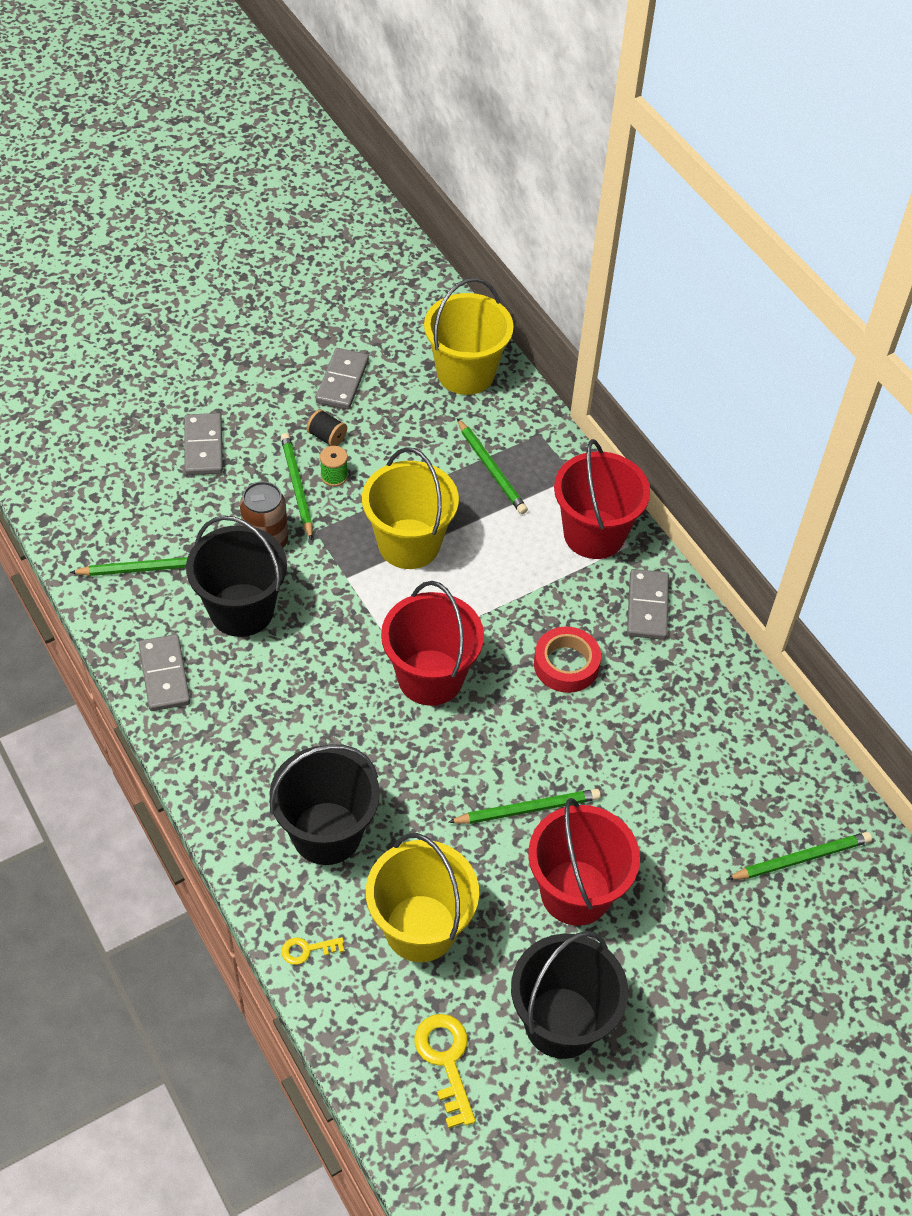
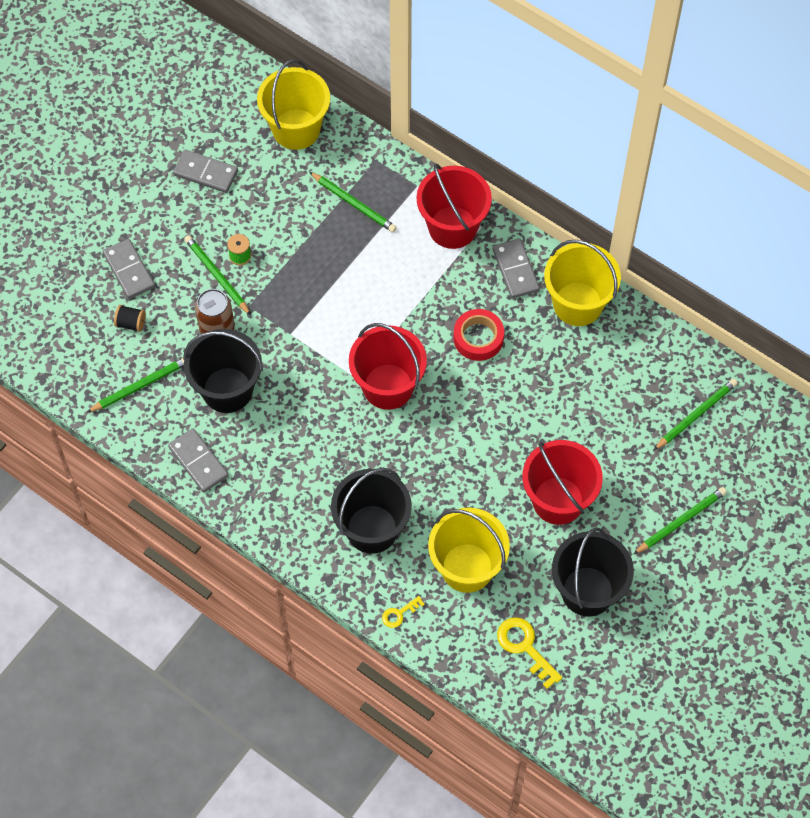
camera: 20 degrees left, 10 degrees up
black spool [307,409,347,446] -> black spool moved to [114,305,146,332]
grey domino [316,348,369,409] -> grey domino turned 60 degrees counterclockwise [173,150,238,193]
yellow bucket [362,447,459,569] -> yellow bucket moved to [544,240,621,326]
green pencil [448,789,601,824] -> green pencil moved to [634,487,727,554]

